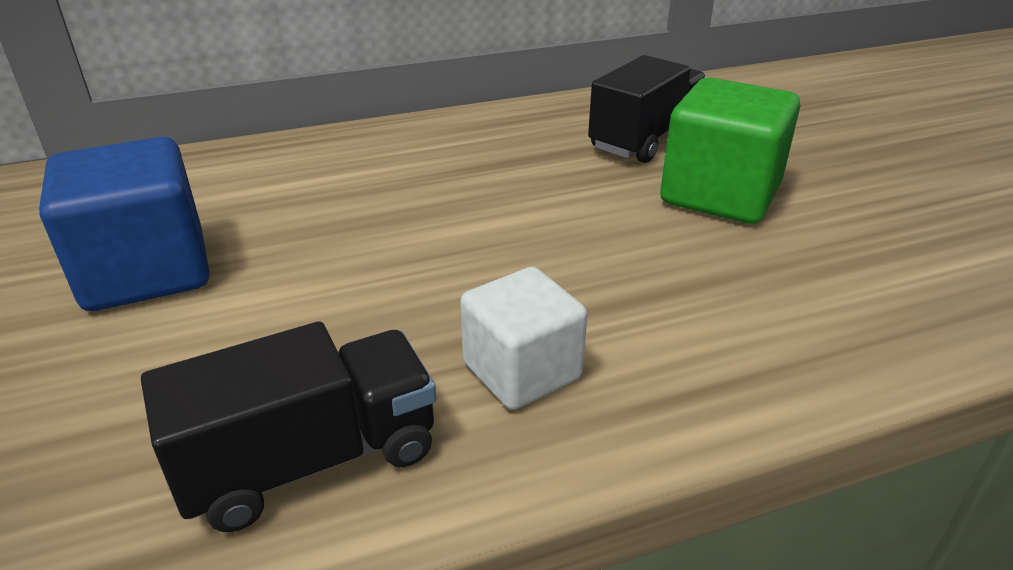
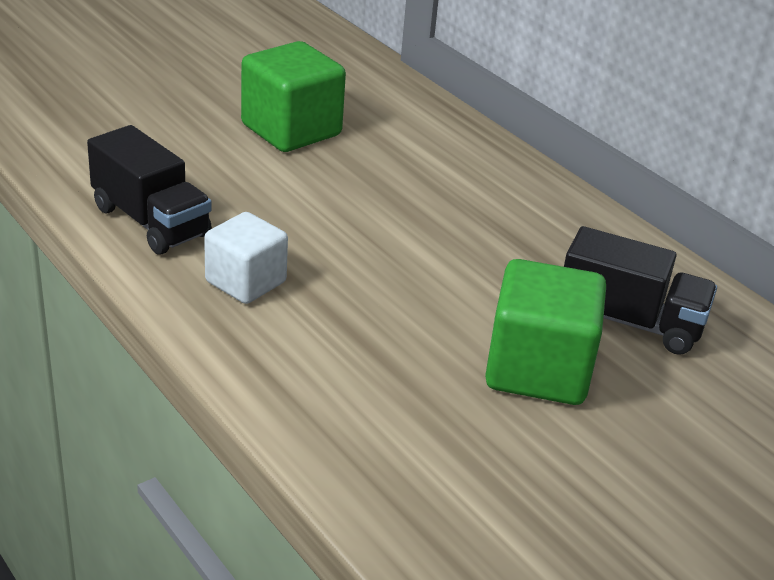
camera: 70 degrees right, 0 degrees up
blue cube [39,137,209,311] -> green cube [241,41,346,152]

